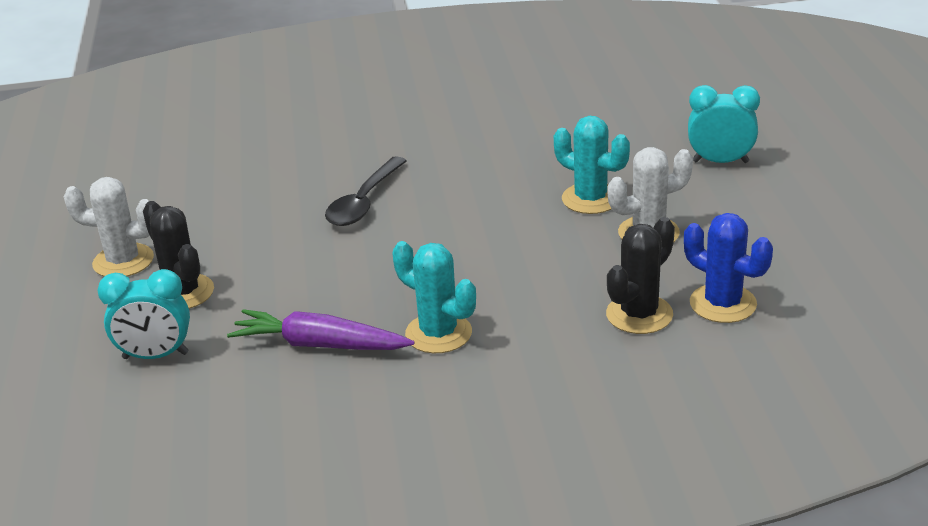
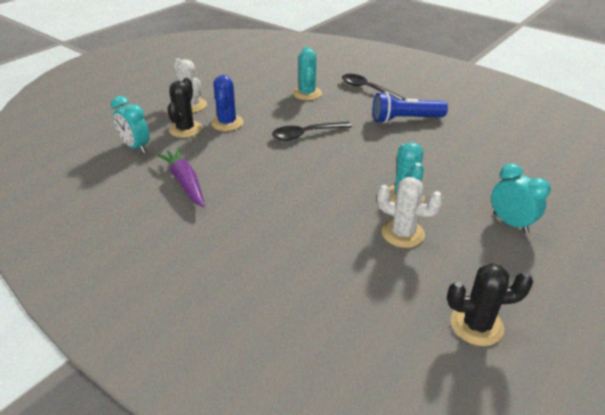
camera: 45 degrees right, 5 degrees up
turquoise cactus [392,241,476,353] -> turquoise cactus moved to [293,47,322,100]
black cactus [606,217,675,334] -> black cactus moved to [447,263,533,346]
blue cactus [684,213,773,323] -> blue cactus moved to [211,75,243,131]
none -> black spoon [342,74,405,100]
none -> blue flashlight [373,92,448,123]

